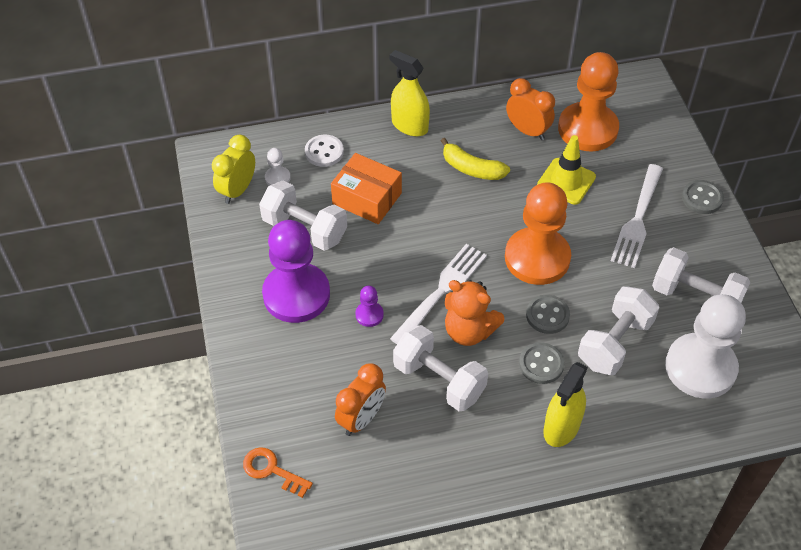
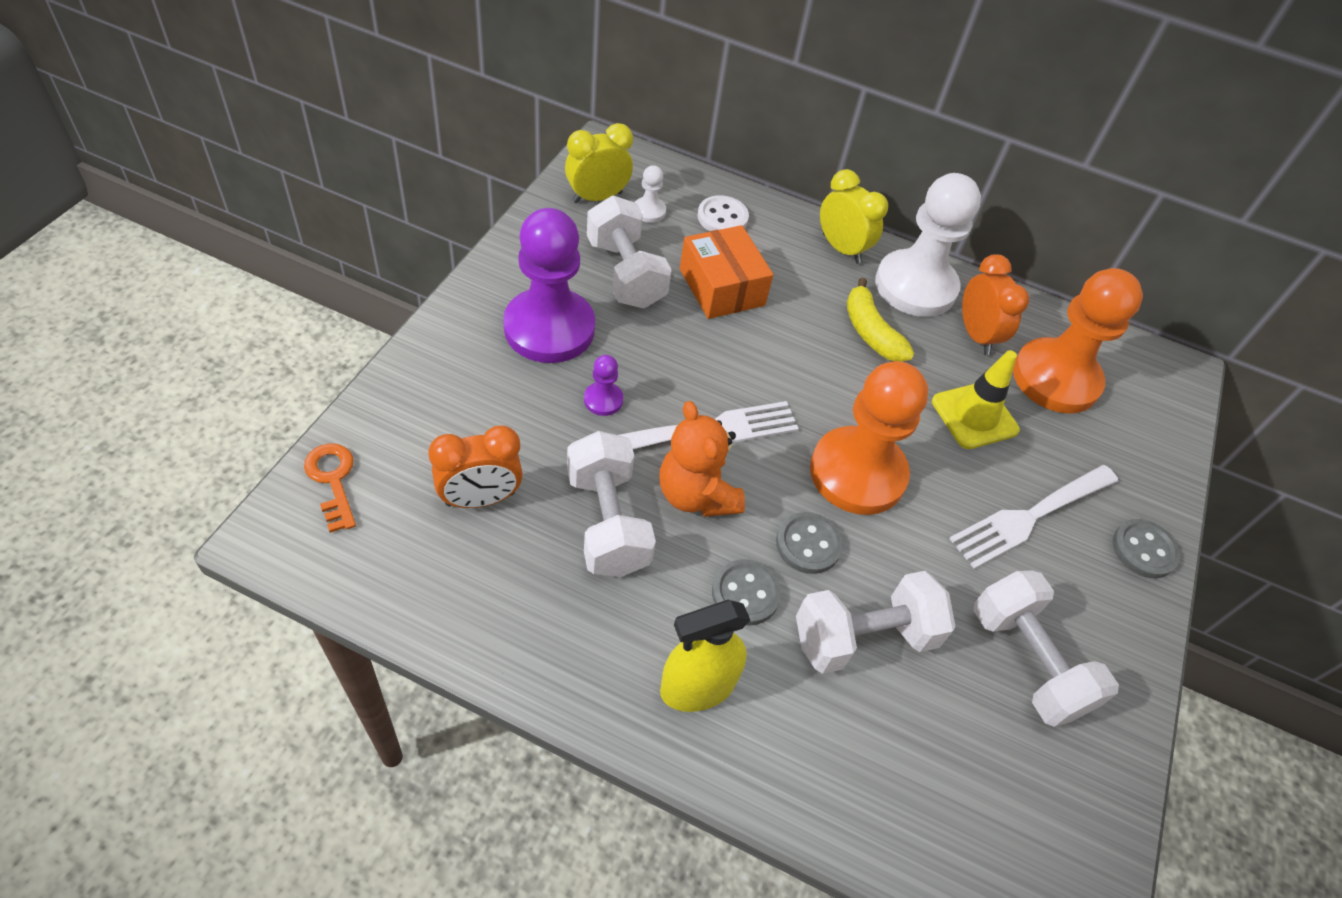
camera: 30 degrees right, 0 degrees up
yellow spray bottle [389,50,430,136] -> yellow clock [820,169,888,264]
white pawn [665,294,746,398] -> white pawn moved to [875,173,981,317]

